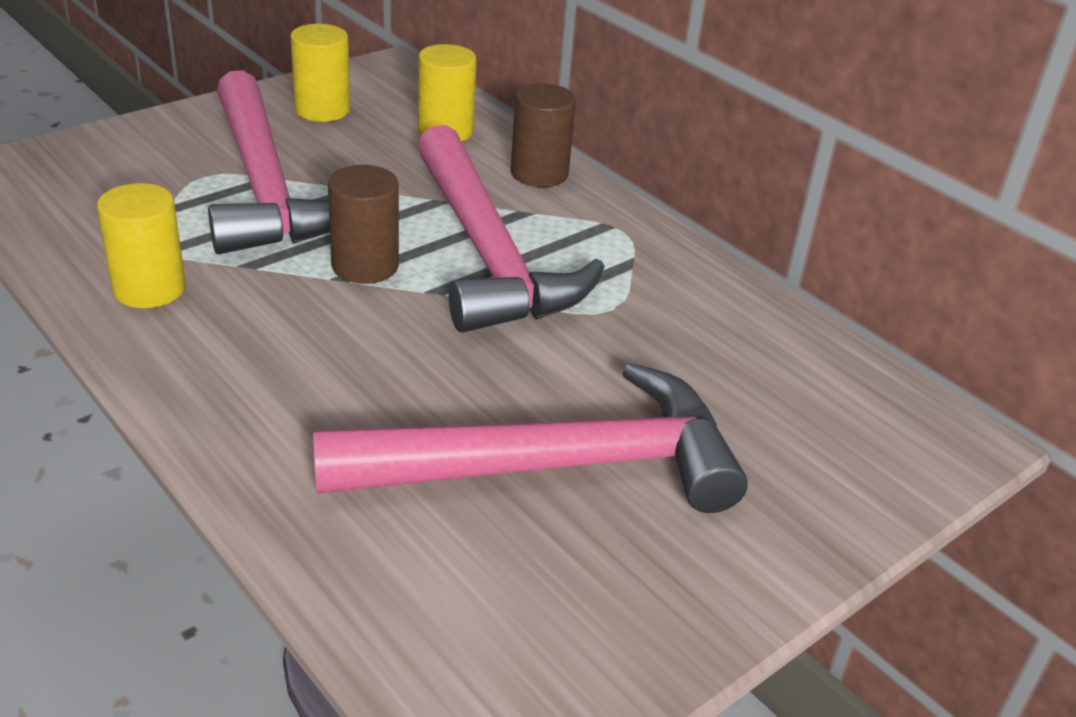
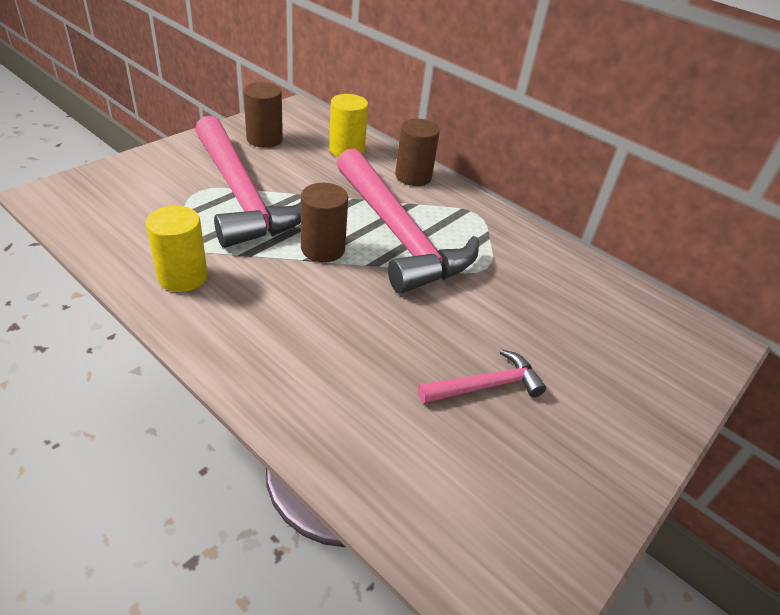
camera: 10 degrees left, 5 degrees up
yellow cylinder [290,24,350,122] -> brown cylinder [243,82,283,148]
pink hammer [313,363,748,513] -> pink hammer [418,349,546,404], size x0.46

